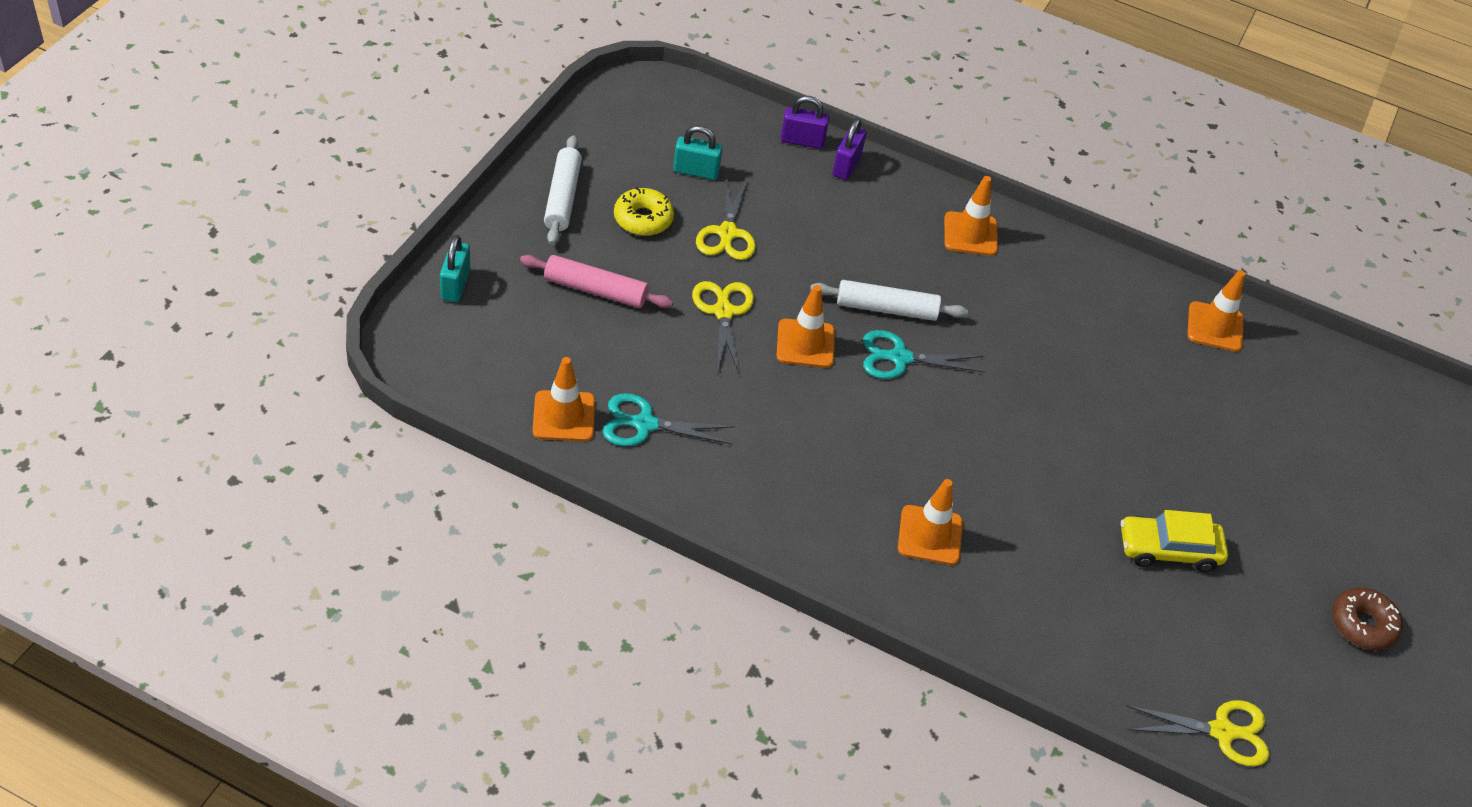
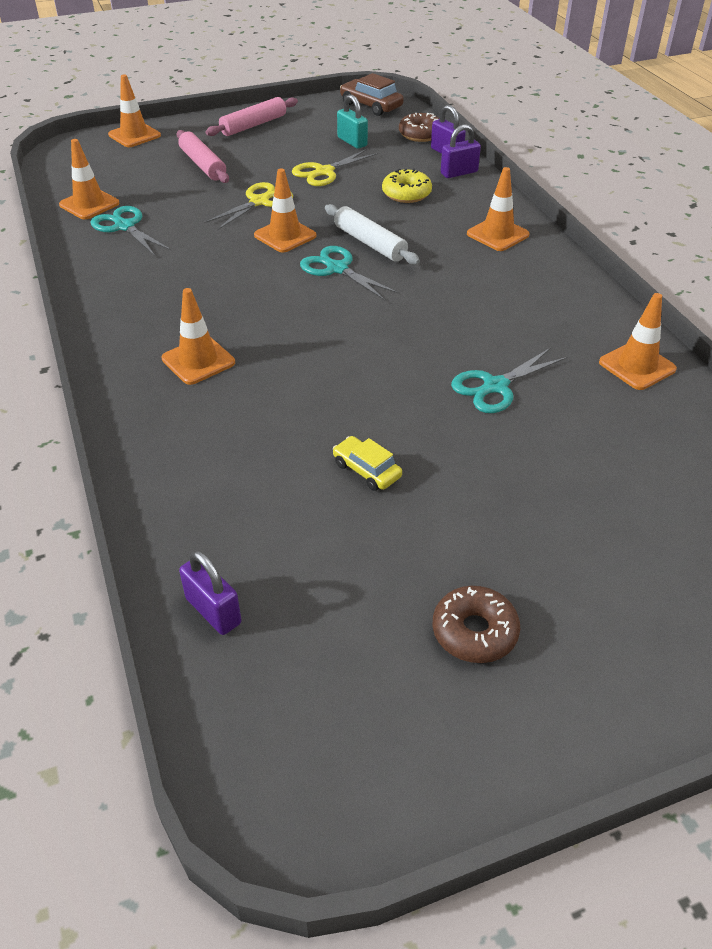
camera: 50 degrees right, 5 degrees down
turquoise padlock [440,235,470,302] -> orange traffic cone [108,74,161,147]
white rolling pin [544,135,582,245] -> pink rolling pin [206,97,298,136]
yellow donut [614,187,674,236] -> yellow donut moved to [382,169,432,203]
yellow car [1121,510,1228,572] -> yellow car [333,436,402,491], size x0.65
yellow scissors [1126,700,1270,767] -> purple padlock [179,550,241,635]
none -> brown car [340,73,404,116]
none -> brown donut [399,113,440,142]
none -> turquoise scissors [451,348,567,413]

